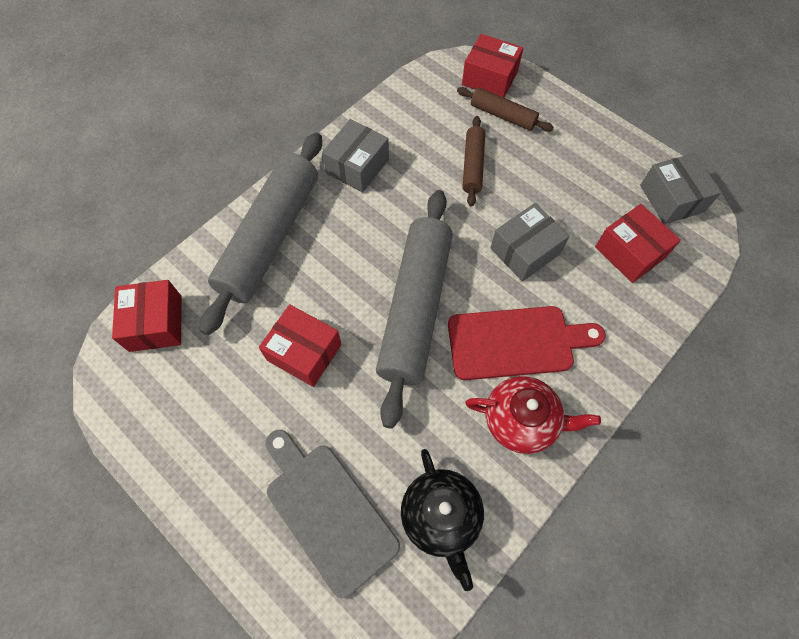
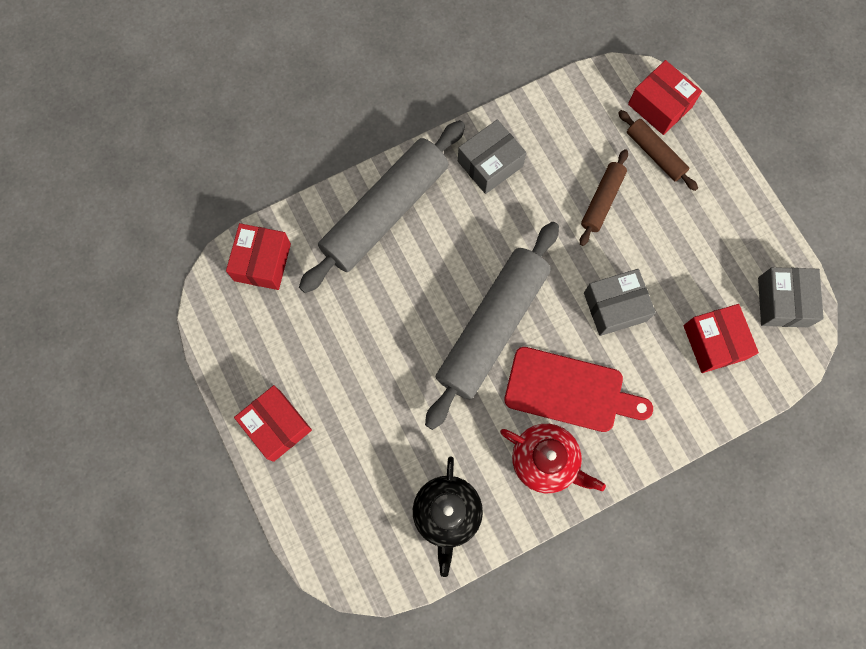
camera: 20 degrees right, 10 degrees up
red box [259,304,342,387] -> red box moved to [234,385,312,462]
grey cutting board [265,430,400,599] -> none

